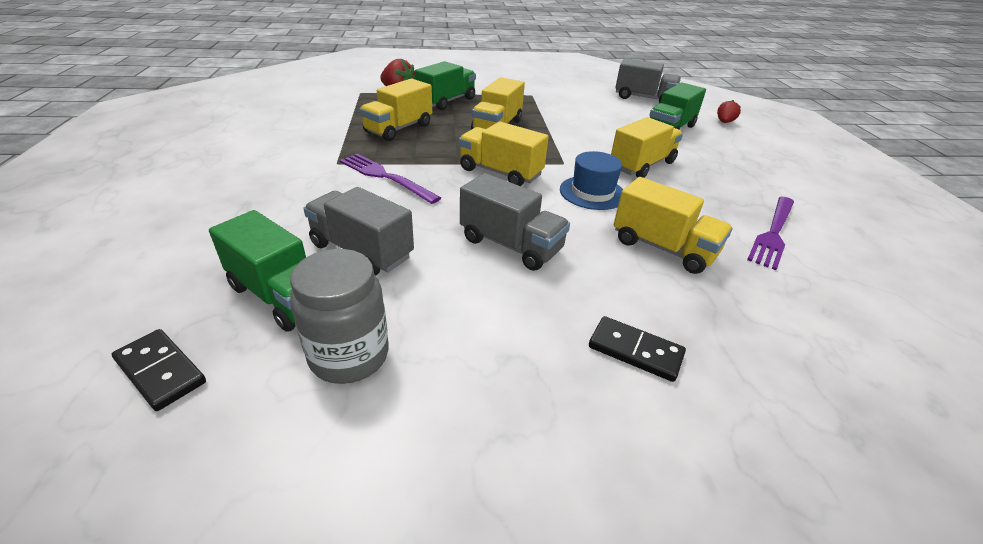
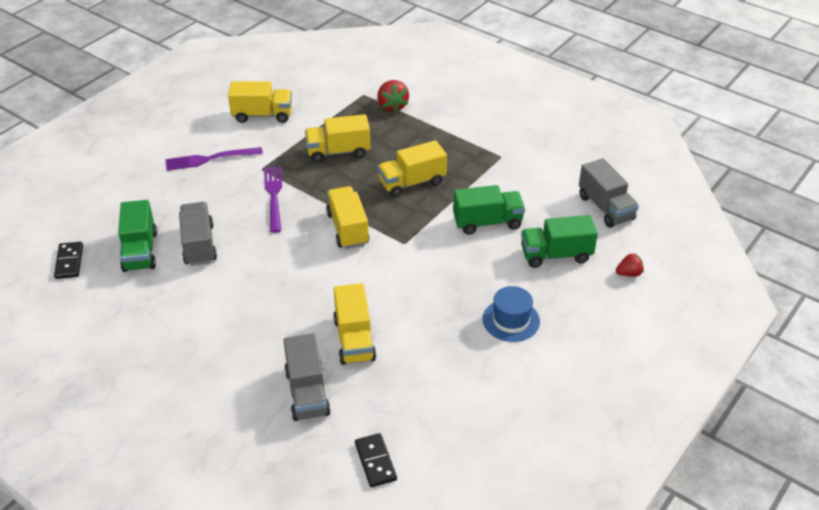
camera: 45 degrees right, 5 degrees up
grey jar [290,249,389,384] -> none
green truck [415,61,476,110] -> green truck moved to [453,185,525,235]
grey truck [460,173,570,271] -> grey truck moved to [283,333,331,421]
blue hat [560,151,623,210] -> blue hat moved to [483,286,540,342]
black domino [589,316,686,382] -> black domino moved to [355,433,397,487]
yellow truck [611,117,683,178] -> yellow truck moved to [228,82,292,123]
purple fork [747,197,794,270] -> purple fork moved to [166,147,263,171]

